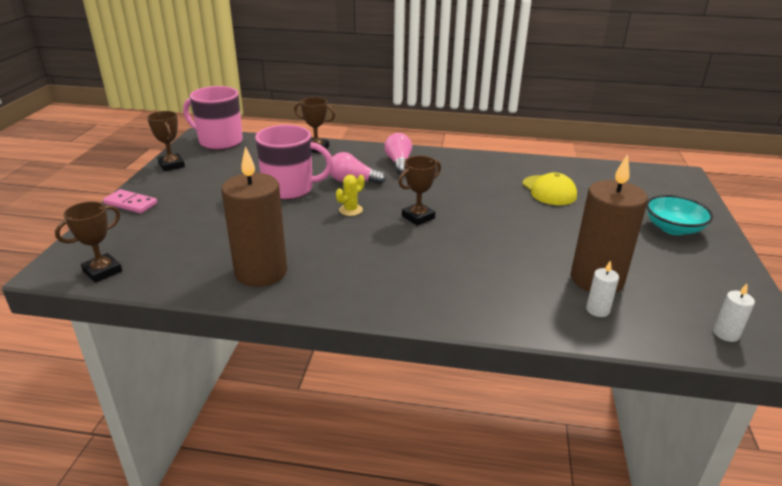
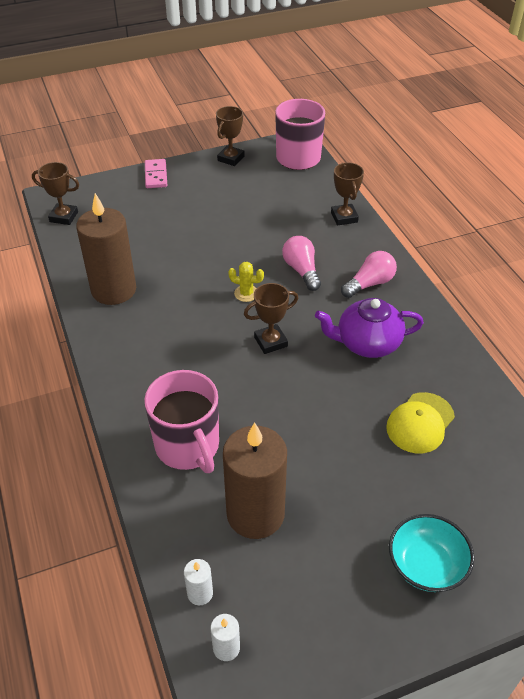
camera: 60 degrees right, 15 degrees up
pink mug [255,125,333,200] -> pink mug moved to [144,370,219,473]
brown trophy [398,156,441,226] -> brown trophy turned 45 degrees counterclockwise [244,283,298,354]
white candle [586,260,619,317] -> white candle moved to [184,559,213,605]
none -> purple teapot [315,298,424,358]

